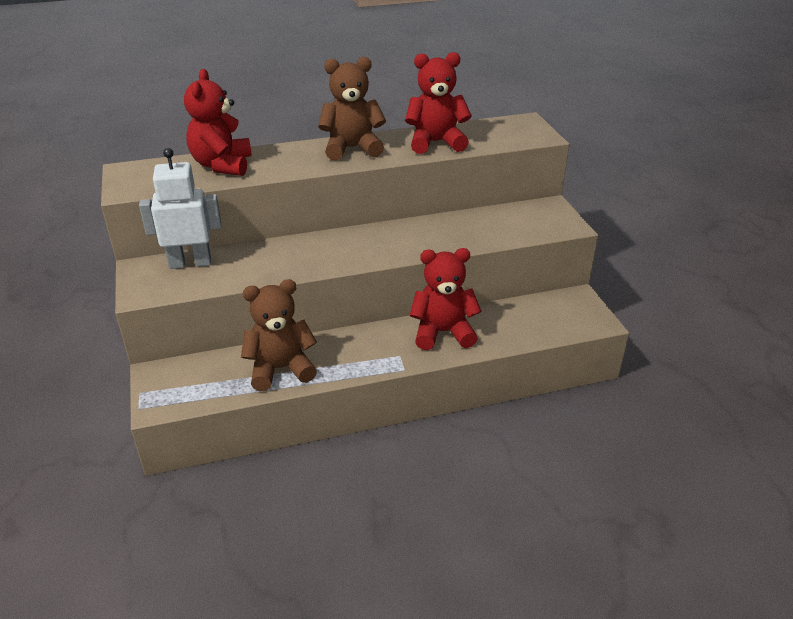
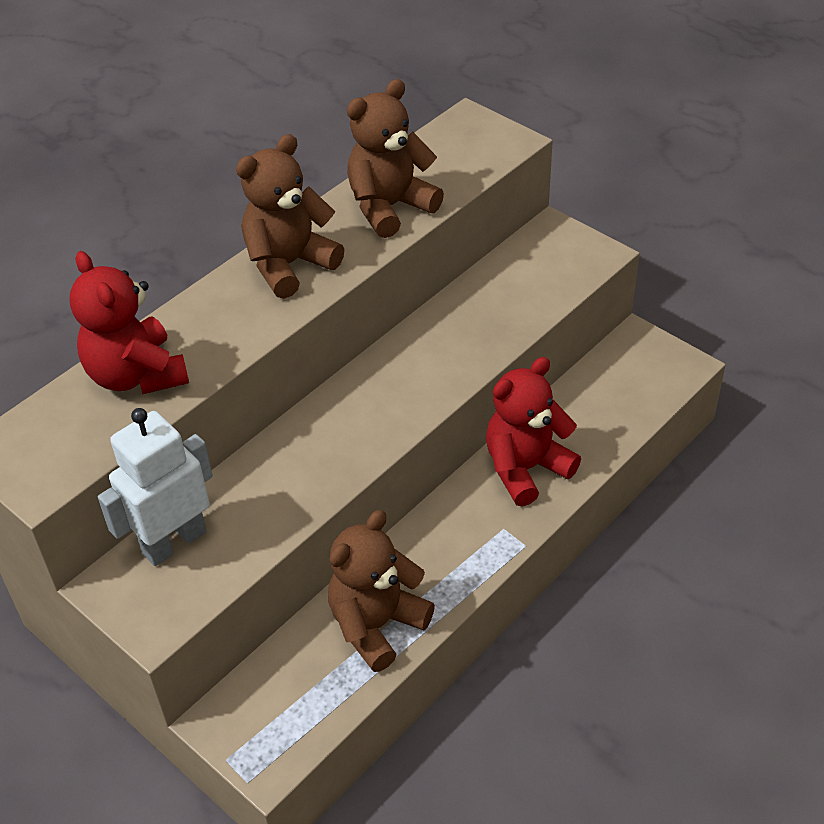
camera: 30 degrees left, 10 degrees up
red teddy bear [405,52,472,154] -> brown teddy bear [347,79,444,238]

